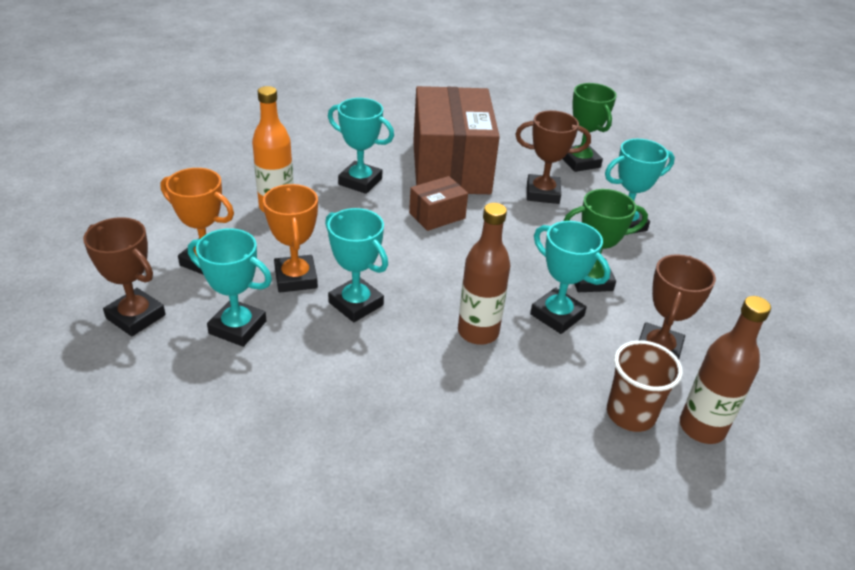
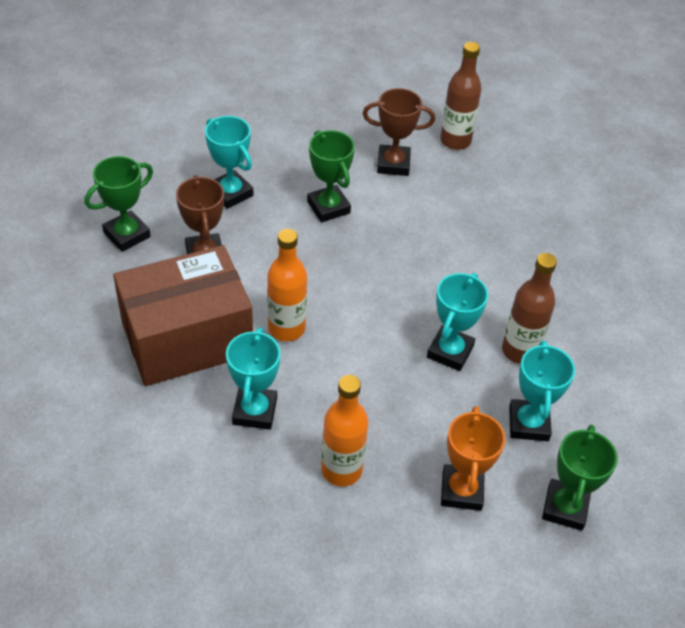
camera: 110 degrees left, 10 degrees up
brown trophy [83,217,166,336] -> green trophy [542,425,618,531]
orange trophy [263,184,318,293] -> none
brown box [409,176,468,231] -> orange bottle [267,229,307,341]
brown bottle [458,203,511,345] -> brown bottle moved to [502,253,557,364]
turquoise trophy [530,221,610,334] -> none
brown cup [607,340,683,432] -> none

